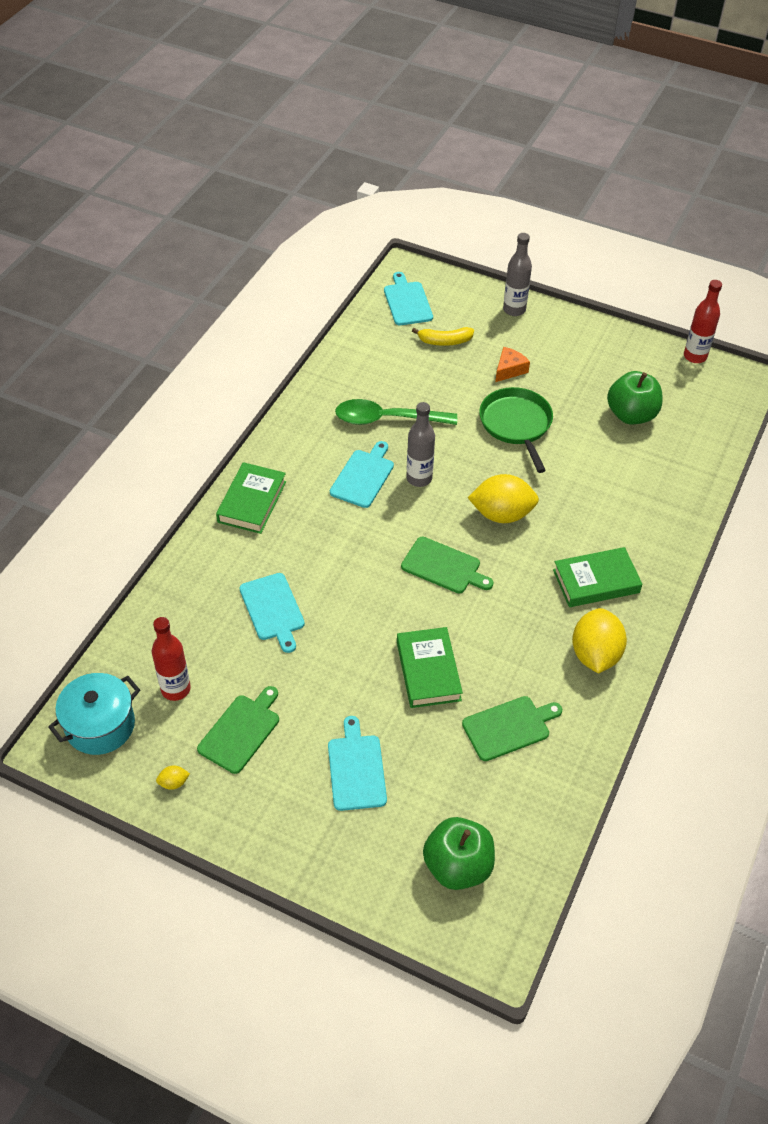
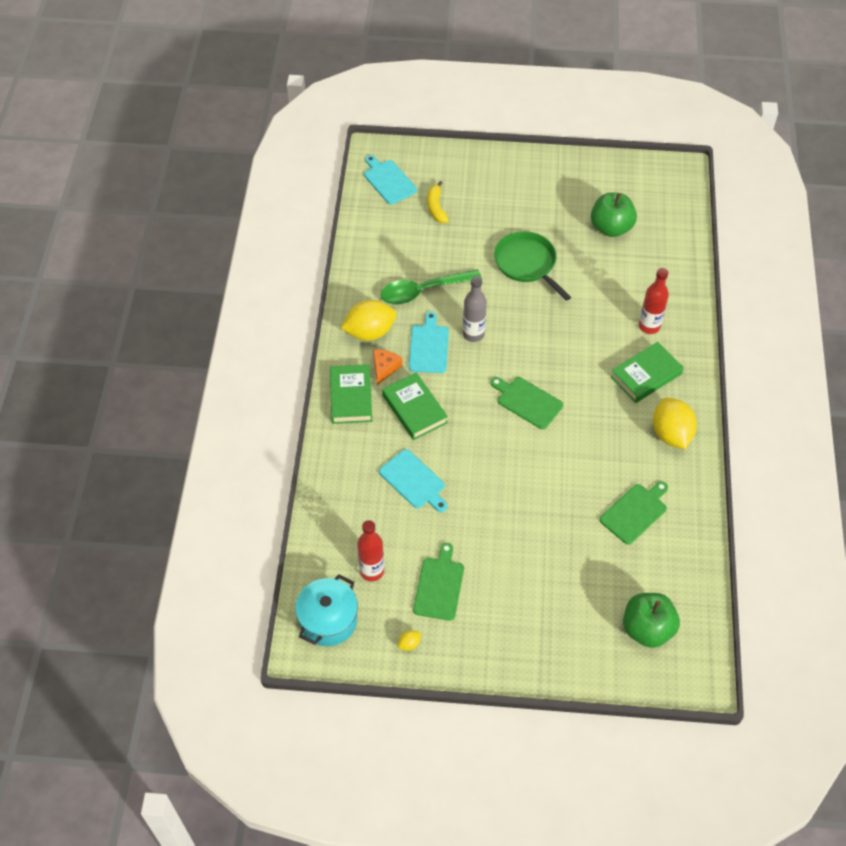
camera: 20 degrees left, 5 degrees up
turquoise cutting board [328,716,387,811] -> none
green book [397,627,463,708] -> green book moved to [382,372,448,440]
green cutting board [401,537,493,593] -> green cutting board turned 150 degrees counterclockwise [490,377,563,429]
yellow banana [412,327,474,346] -> yellow banana turned 105 degrees clockwise [427,181,449,223]
yellow lemon [468,474,539,523] -> yellow lemon moved to [341,300,396,341]
orange cheese [495,347,530,382] -> orange cheese moved to [373,349,402,385]
grey bottle [503,233,532,316] -> none
red bottle [684,280,722,363] -> red bottle moved to [639,268,669,334]

